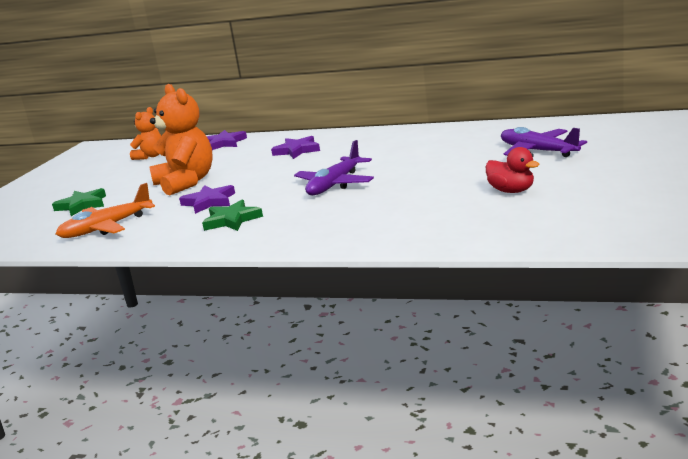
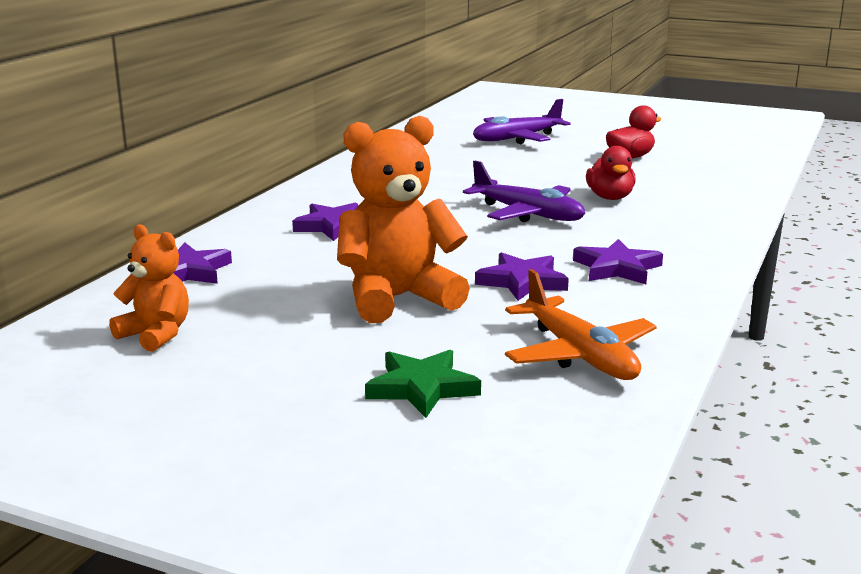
camera: 85 degrees left, 0 degrees up
green star [202,200,263,231] -> purple star [573,239,663,284]
none -> red duck [586,146,636,200]

